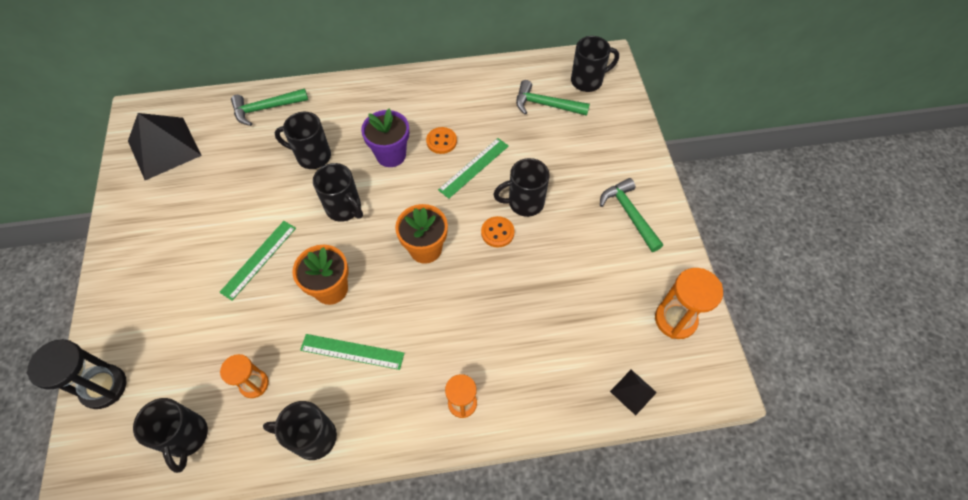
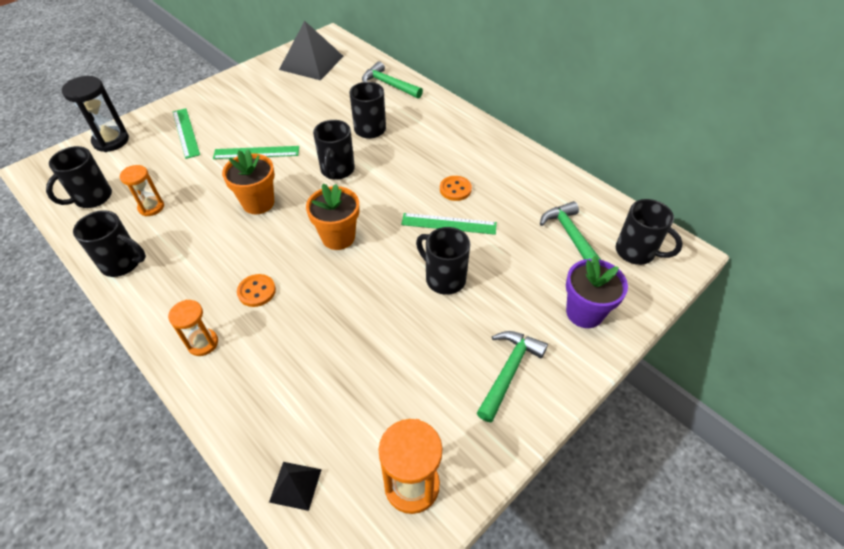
camera: 55 degrees right, 10 degrees down
black mug [263,401,337,460] -> black mug turned 135 degrees clockwise [73,210,146,277]
green ruler [300,334,404,370] -> green ruler moved to [173,108,200,159]
purple flower pot [361,108,409,167] -> purple flower pot moved to [566,255,628,328]
orange button [481,216,515,247] -> orange button moved to [237,274,276,307]

